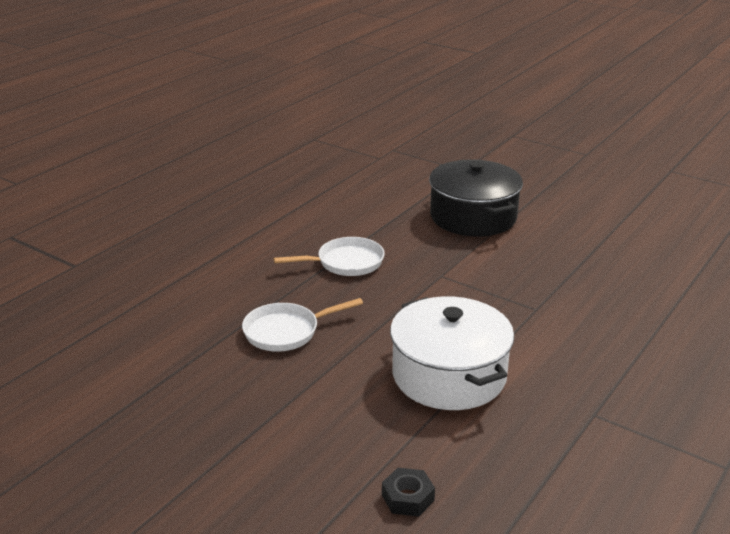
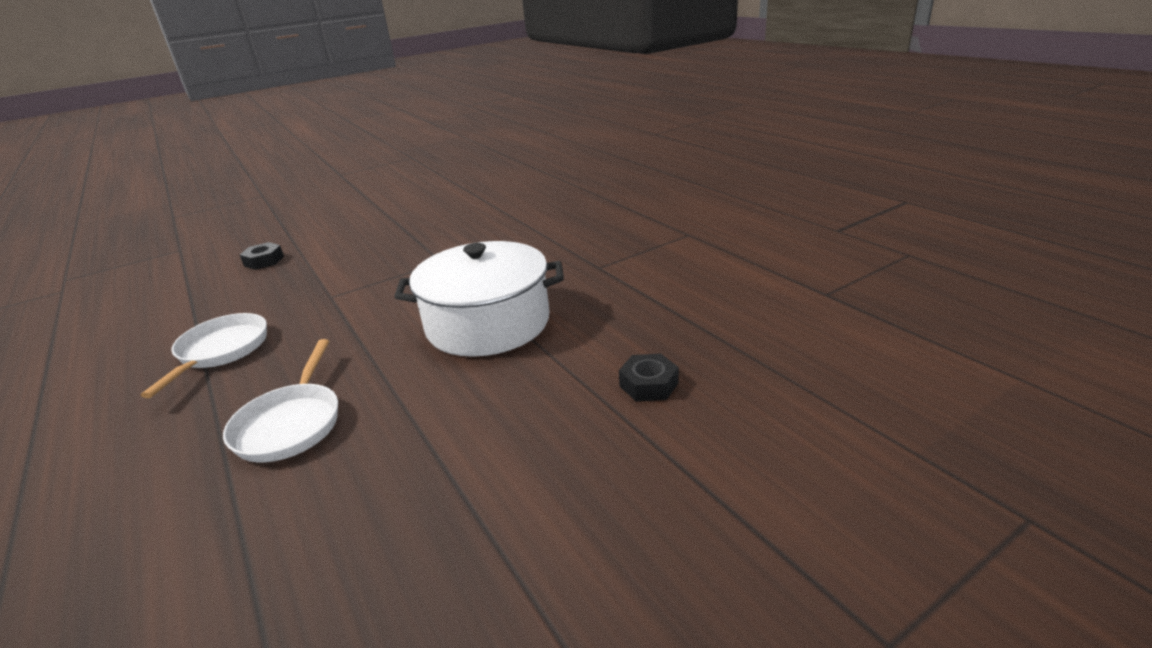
camera: 65 degrees left, 0 degrees up
black pot [429,159,523,237] -> black nut [240,242,284,270]

